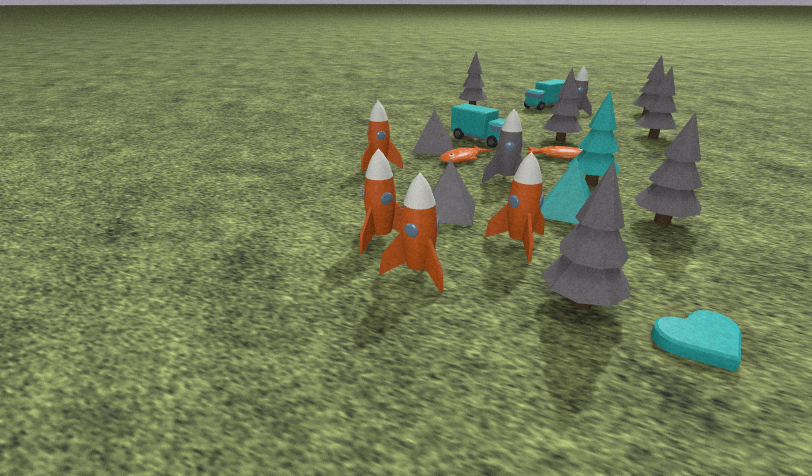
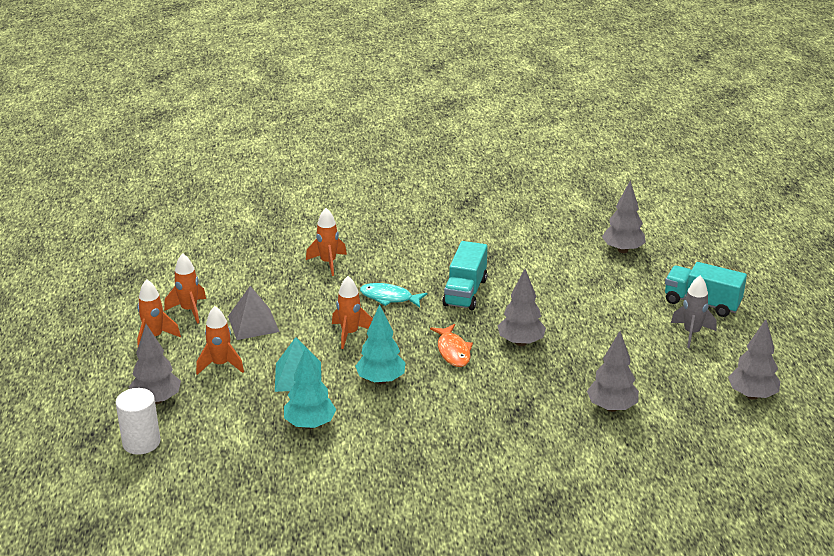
camera: 60 degrees right, 5 degrees up
grey pyramid [412,110,454,155] -> none
orange fish [440,146,492,163] -> turquoise fish [360,283,427,308]
grey rocket [482,109,524,183] -> orange rocket [332,276,373,349]
grey tree [634,112,702,226] -> turquoise tree [284,347,336,429]
turquoise heart [651,310,742,372] -> white cylinder [115,388,161,455]

